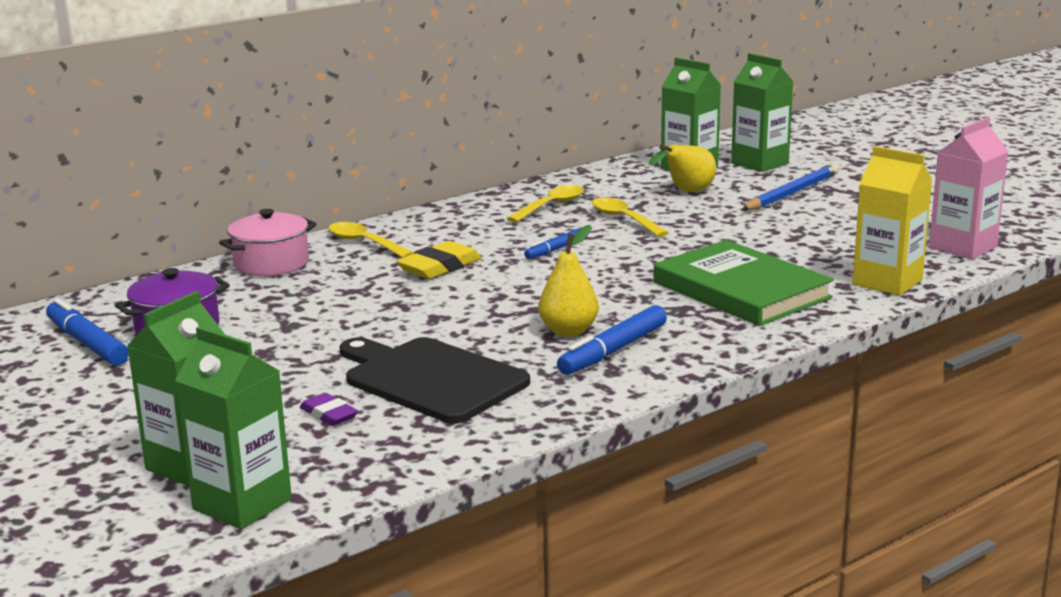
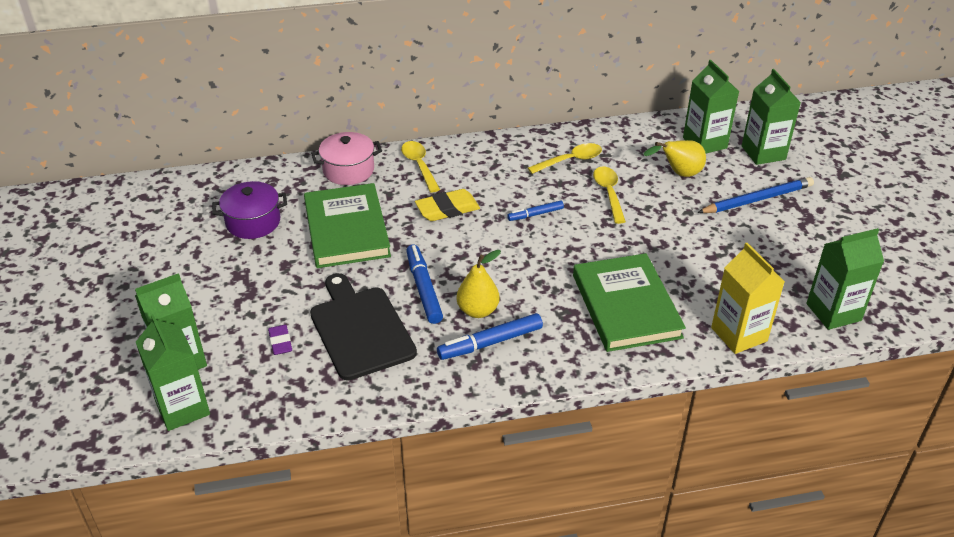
camera: 25 degrees right, 20 degrees up
blue marker [46,298,129,365] -> blue marker moved to [406,245,443,324]
pink carton [929,117,1009,259] -> green carton [806,228,884,330]
none -> green book [304,183,391,268]

